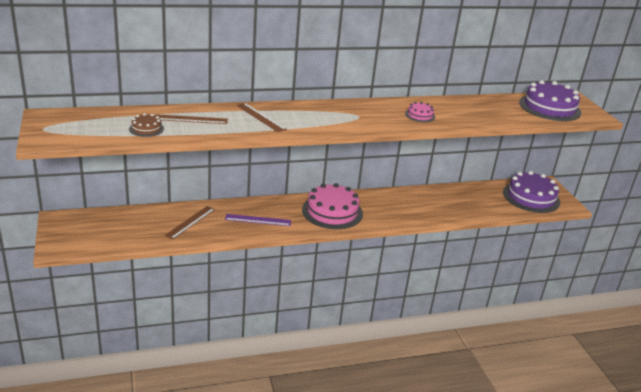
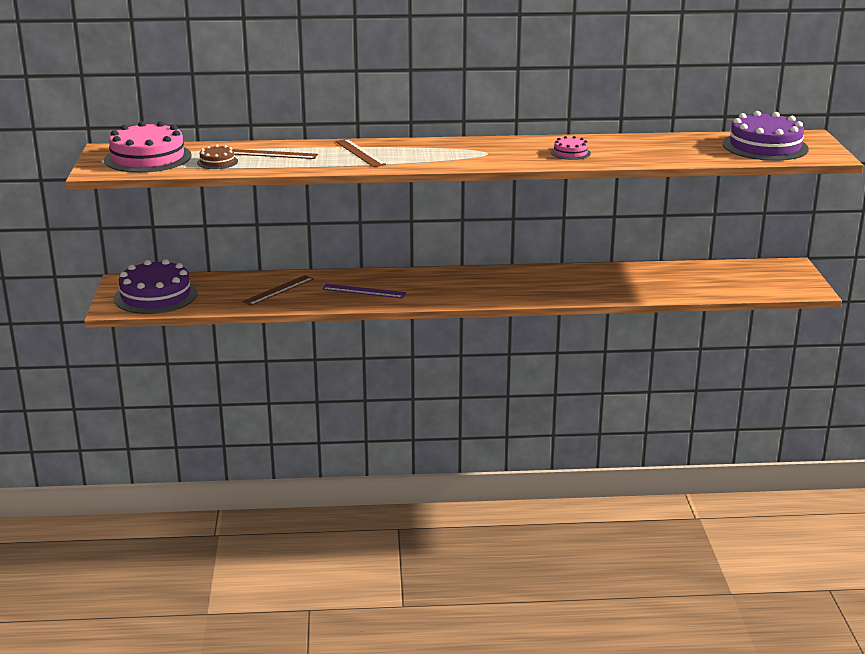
camera: 15 degrees right, 5 degrees down
pink cake [302,183,363,229] -> pink cake moved to [104,121,192,173]
purple cake [503,171,560,213] -> purple cake moved to [114,259,198,314]

